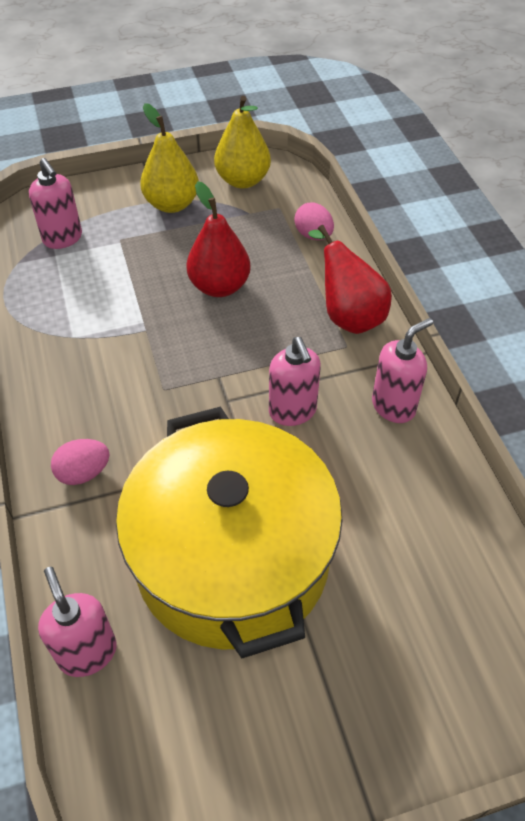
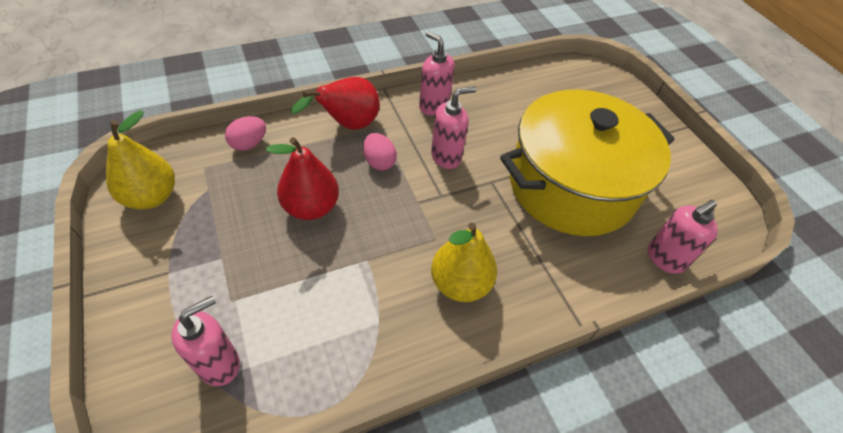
camera: 100 degrees left, 0 degrees up
pink egg [51,439,110,485] -> pink egg moved to [363,133,397,171]
yellow pear [140,103,199,213] -> yellow pear moved to [431,222,497,302]

